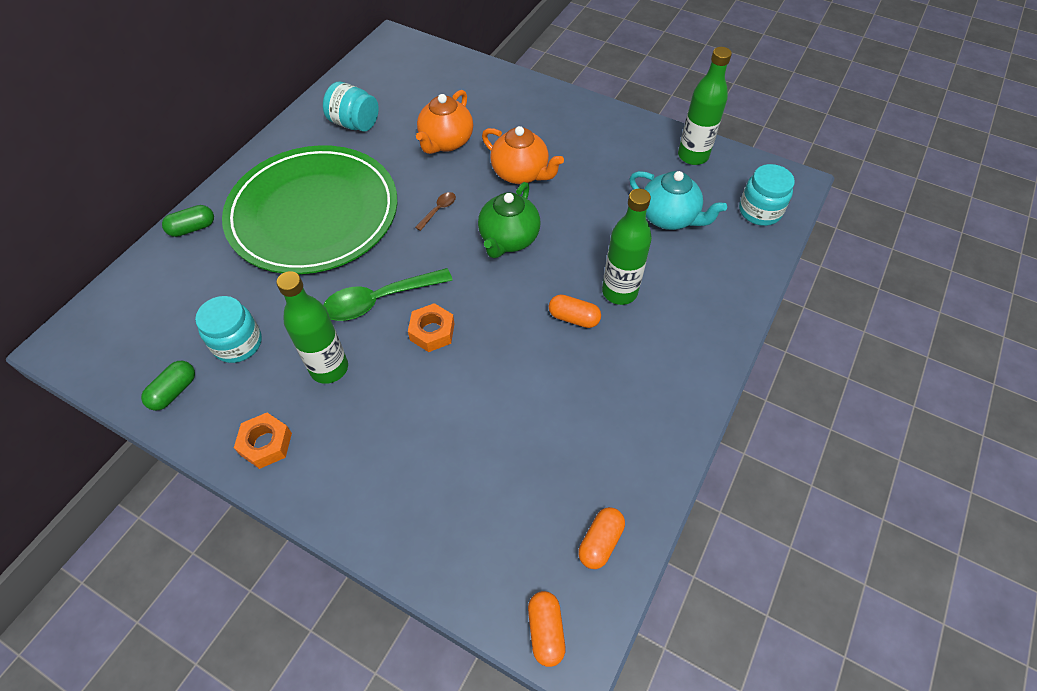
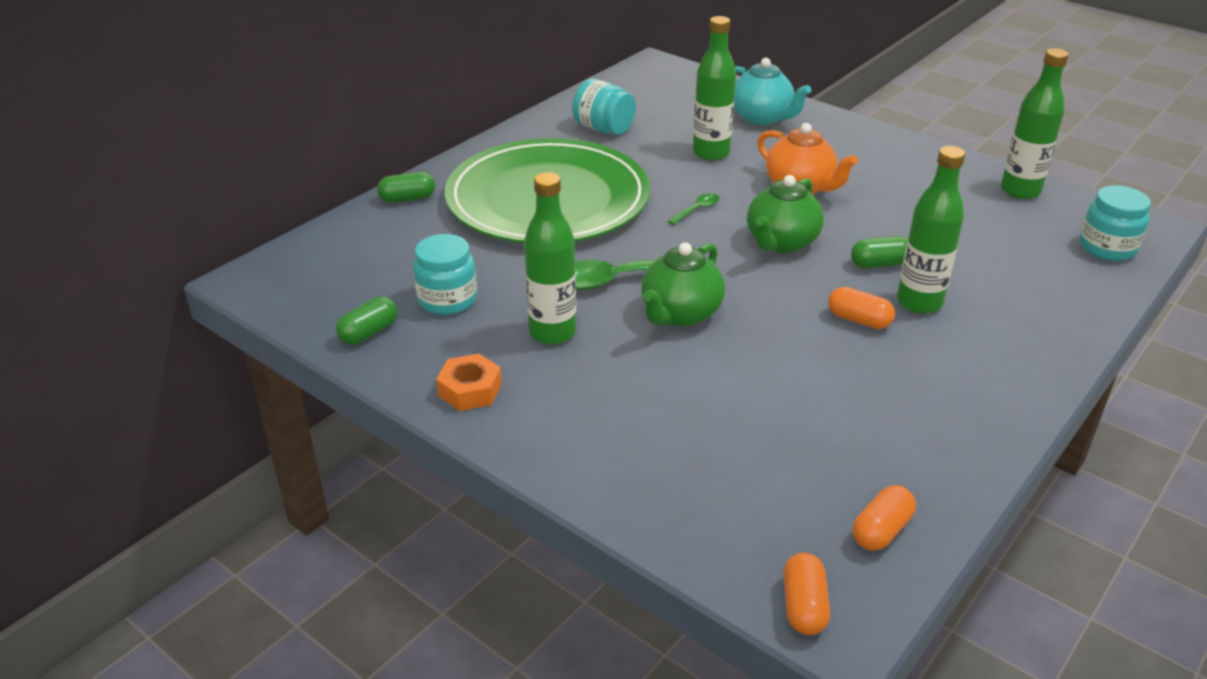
camera: 10 degrees right, 20 degrees down
orange nut [408,303,455,352] -> green teapot [641,242,725,327]
brown spoon [415,192,456,231] -> green spoon [668,193,719,225]
orange teapot [416,90,473,154] -> green bottle [693,16,736,160]
turquoise teapot [629,171,727,230] -> turquoise teapot moved to [734,58,811,125]
none -> green capsule [851,236,908,268]

